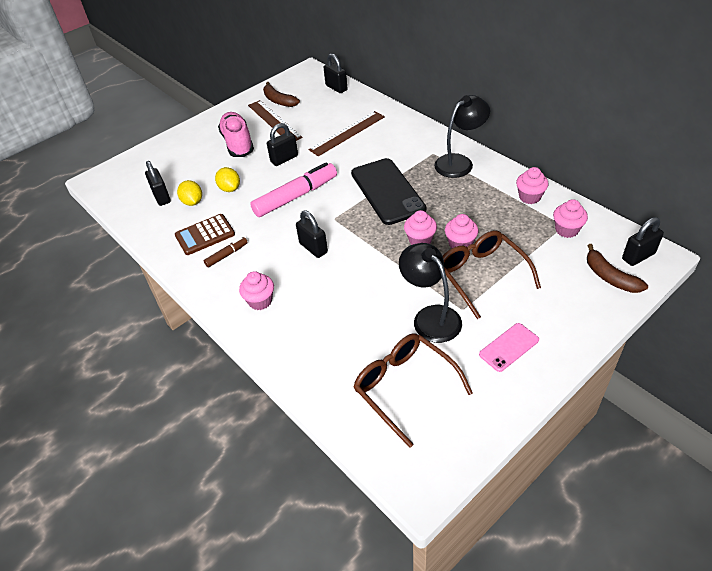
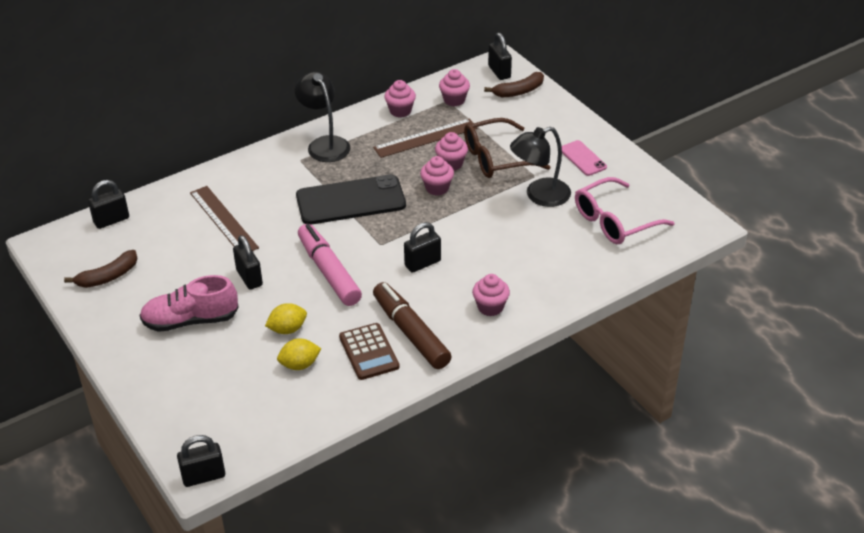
camera: 85 degrees left, 5 degrees down
black padlock [145,161,171,206] -> black padlock moved to [177,435,225,487]
brown marker [204,237,248,267] -> brown marker [373,282,452,369], size x2.13
brown ruler [248,100,303,141] -> brown ruler moved to [373,118,477,158]
brown glasses [353,333,473,448] -> pink glasses [575,177,675,244]

